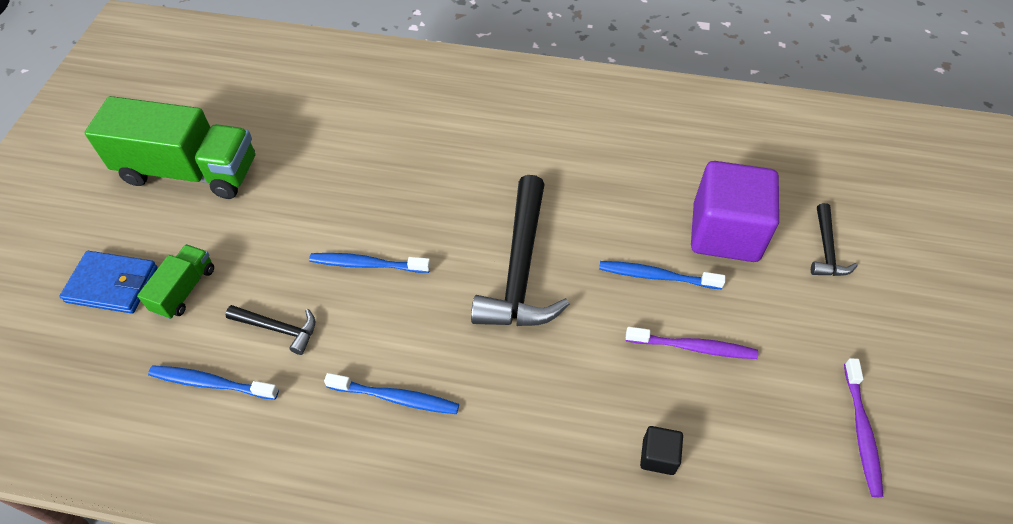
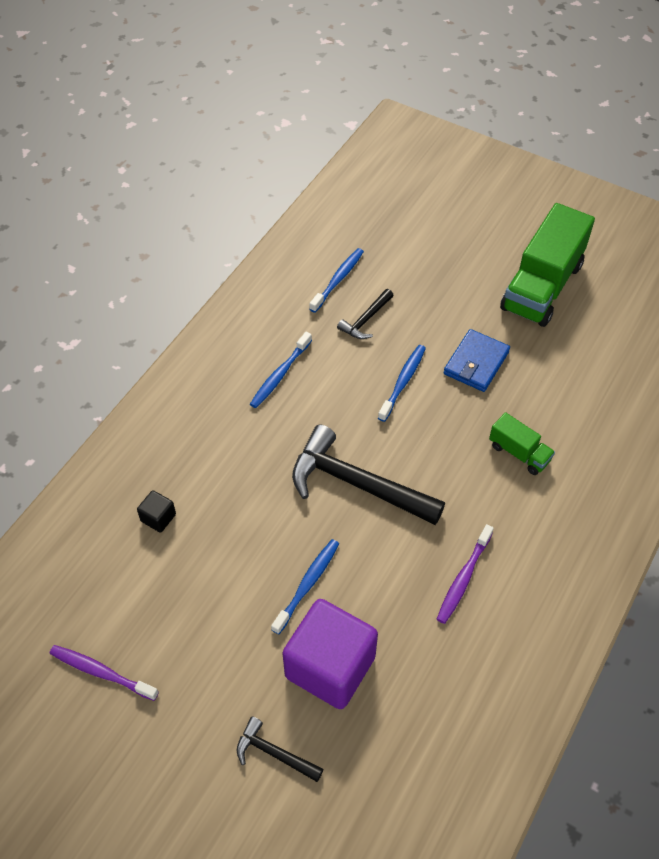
camera: 110 degrees right, 0 degrees up
blue wallet [59,251,158,314] -> blue wallet moved to [444,329,510,392]
green truck [137,244,214,319] -> green truck moved to [489,412,555,475]
purple toothbrush [626,327,758,359] -> purple toothbrush moved to [437,524,494,624]

